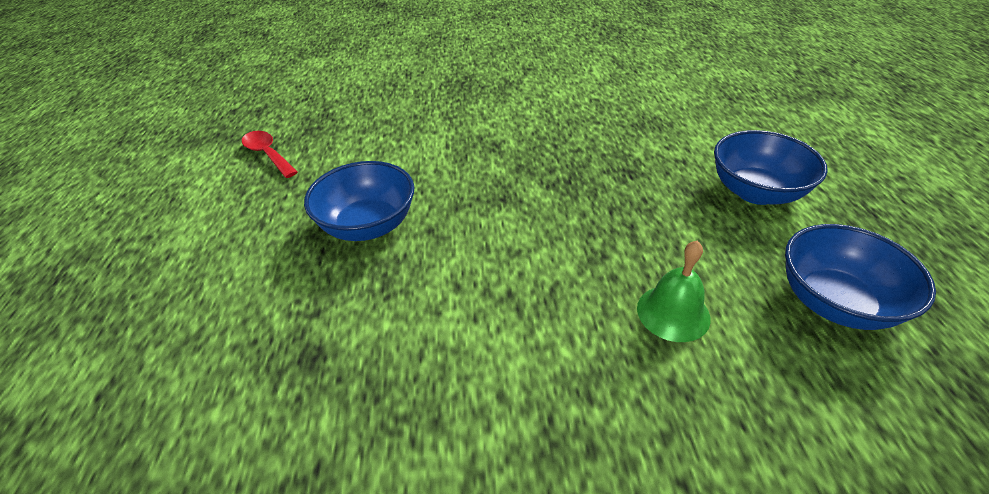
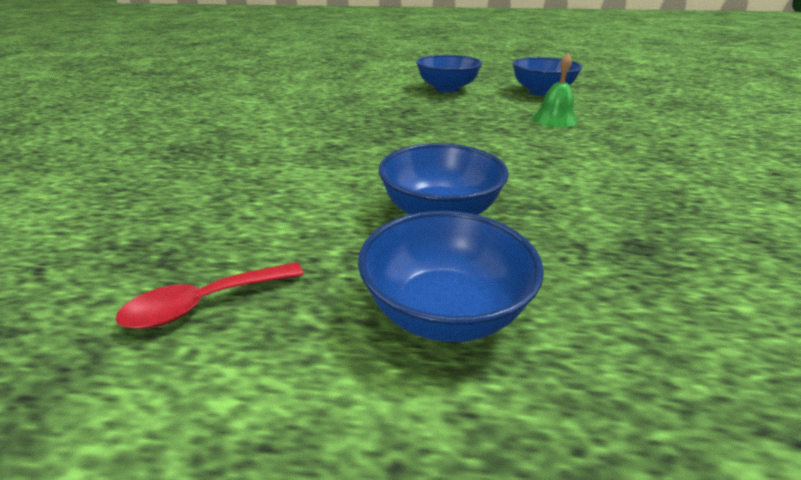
camera: 80 degrees left, 10 degrees down
none -> blue bowl [358,211,544,342]

